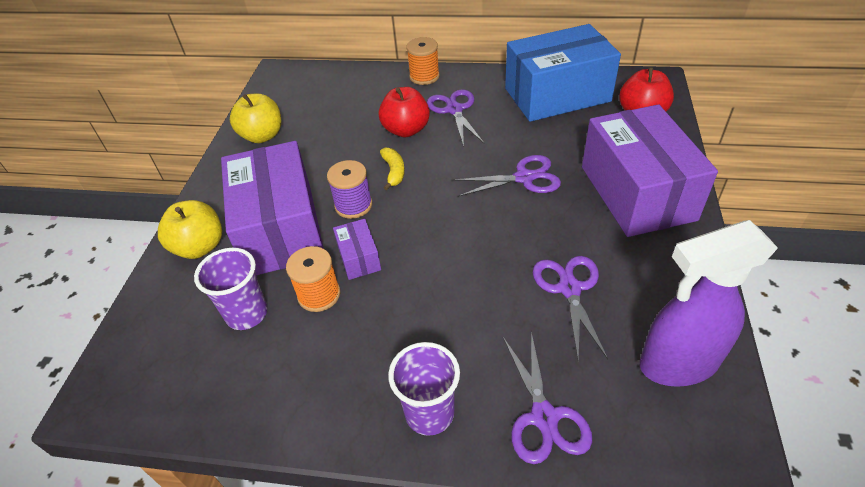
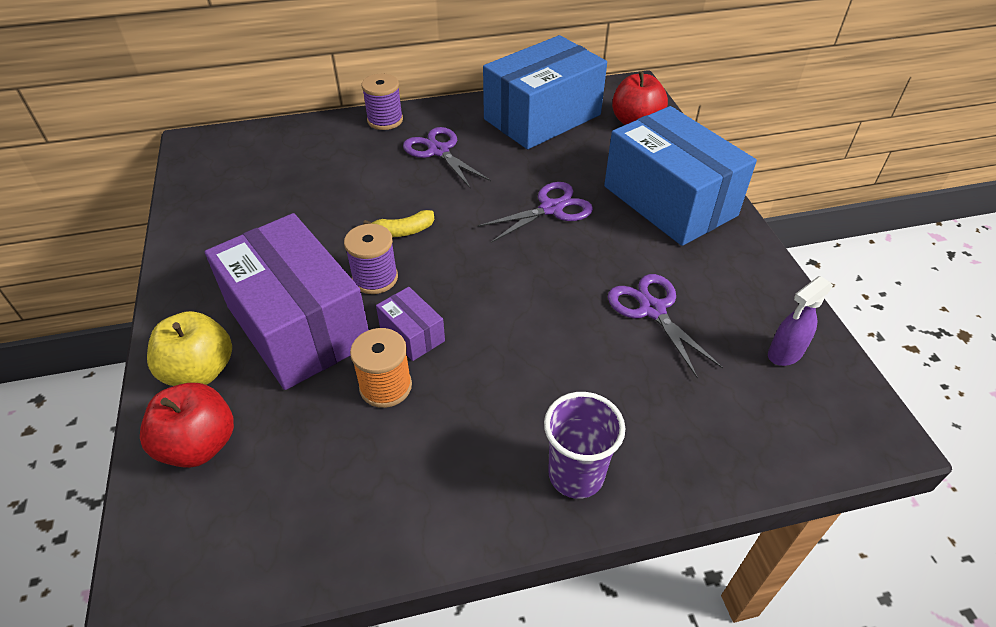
camera: 25 degrees left, 0 degrees up
purple cup [194,248,267,330] -> none
yellow apple [230,94,281,143] -> none
red apple [379,87,430,137] -> red apple moved to [140,383,234,468]
yellow banana [380,148,405,190] -> yellow banana turned 105 degrees clockwise [363,210,434,237]
orange spool [406,37,440,85] -> purple spool [362,74,403,130]
purple scissors [503,332,592,464] -> none
purple box [582,105,718,237] -> blue box [604,106,757,246]
purple spray bottle [640,220,778,387] -> purple spray bottle [768,276,833,366], size x0.52

